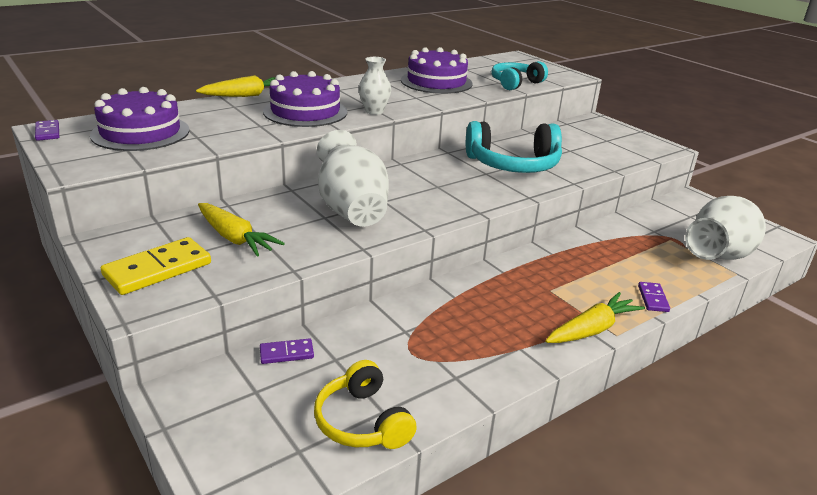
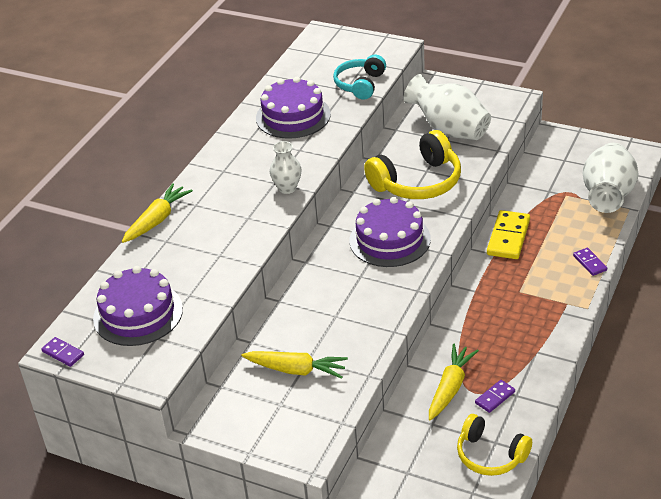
camera: 25 degrees left, 10 degrees up
yellow domino [101,237,211,295] -> yellow domino moved to [487,210,530,259]
purple domino [260,338,314,364] -> purple domino moved to [475,380,515,413]
purple cake [263,71,348,127] -> purple cake moved to [349,197,431,267]
white vase [317,130,389,227] -> white vase moved to [403,74,491,140]
turquoise headphones [466,121,562,173] -> yellow headphones [364,130,461,199]
yellow carrot [545,292,645,343] -> yellow carrot moved to [429,344,479,420]

